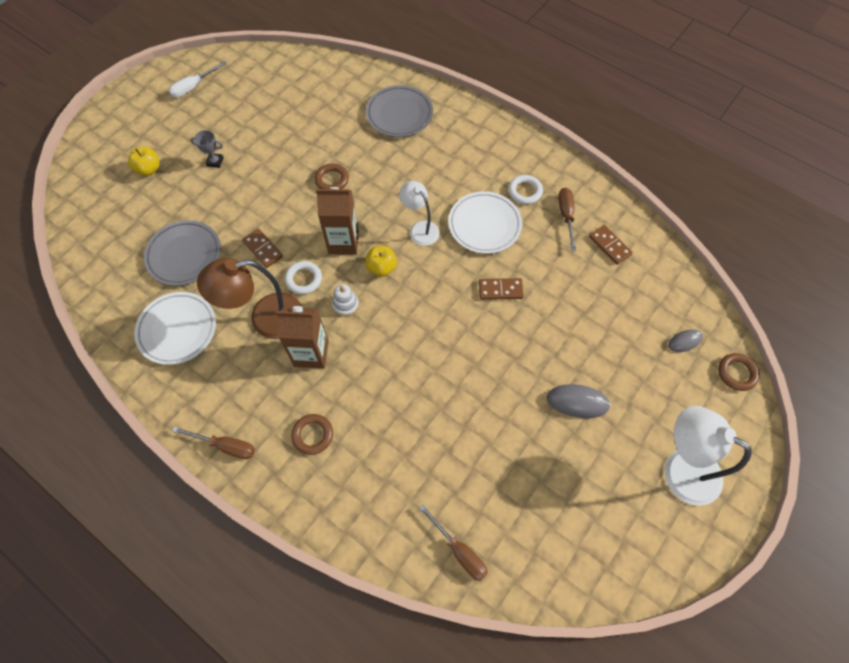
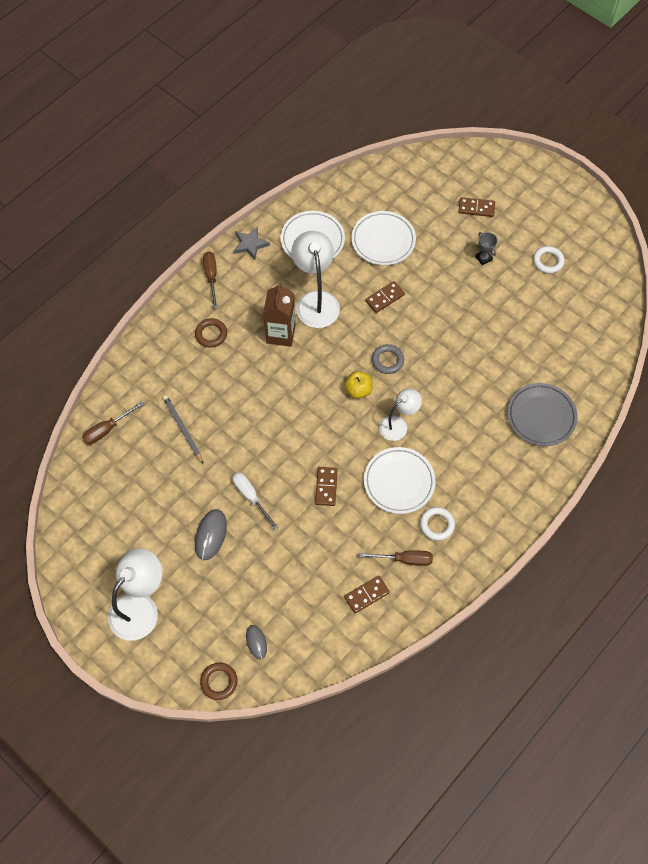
camera: 95 degrees right, 0 degrees up
yellow apple [128,147,160,176] -> brown domino [458,197,495,217]
grey plate [144,220,221,286] -> white plate [351,211,416,265]
white screwdriver [168,61,227,98] -> white screwdriver moved to [233,472,279,530]
brown screwdriver [172,426,255,459] -> brown screwdriver turned 150 degrees clockwise [203,251,217,309]
grey trophy [191,130,224,168] -> grey trophy turned 45 degrees counterclockwise [475,232,498,265]
brown lamp [197,258,301,339] -> white lamp [291,231,340,328]
white ring [285,261,322,294] -> white ring moved to [533,246,565,274]
brown ring [314,163,349,189] -> none
brown carton [316,187,359,255] -> grey ring [372,344,404,374]
white stacking toy [332,284,359,317] -> none
none -> grey pencil [163,395,203,463]
none -> grey star [233,226,270,260]

